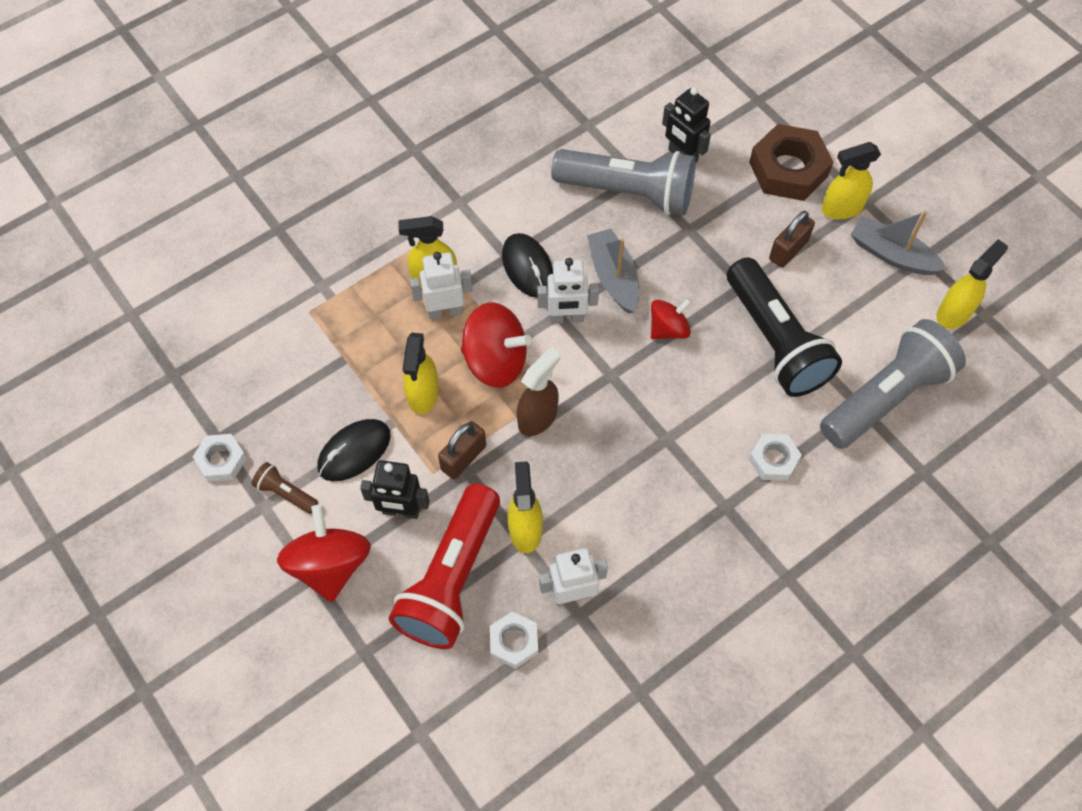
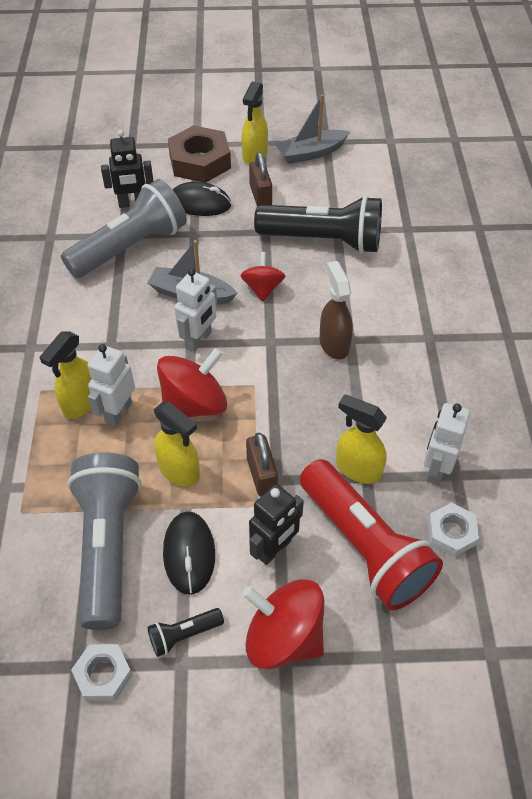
camera: 55 degrees left, 10 degrees down
brown flashlight [252,462,318,514] -> black flashlight [147,608,224,657]
black mouse [502,233,553,298] -> black mouse moved to [173,182,231,216]
brown spray bottle [517,347,560,436] -> brown spray bottle moved to [320,261,353,360]
white nut [749,434,802,481] -> none
grey flashlight [820,319,966,449] -> grey flashlight moved to [67,453,142,630]
yellow spray bottle [936,239,1008,329] -> none

